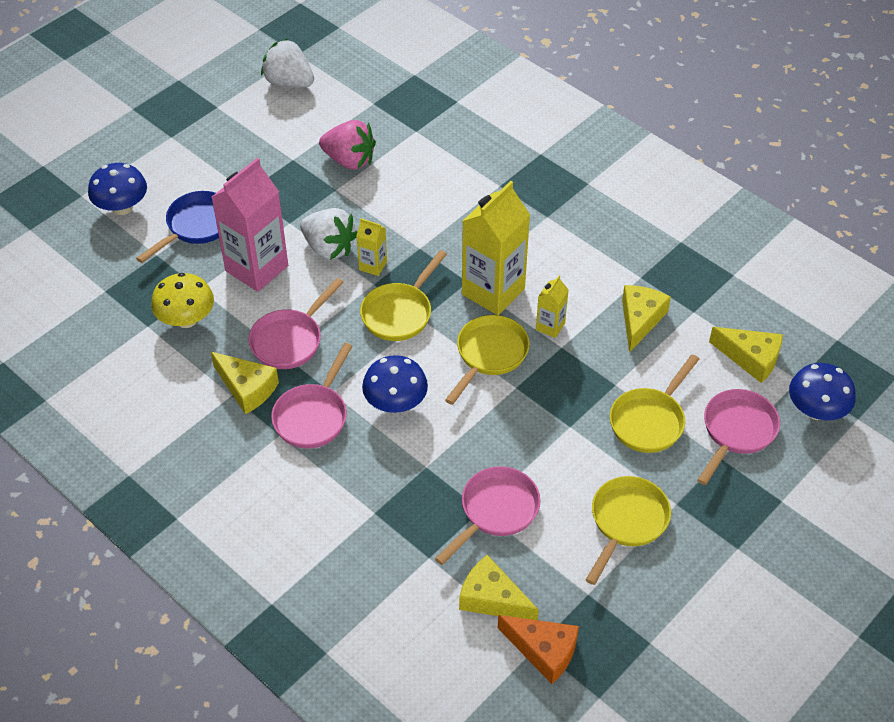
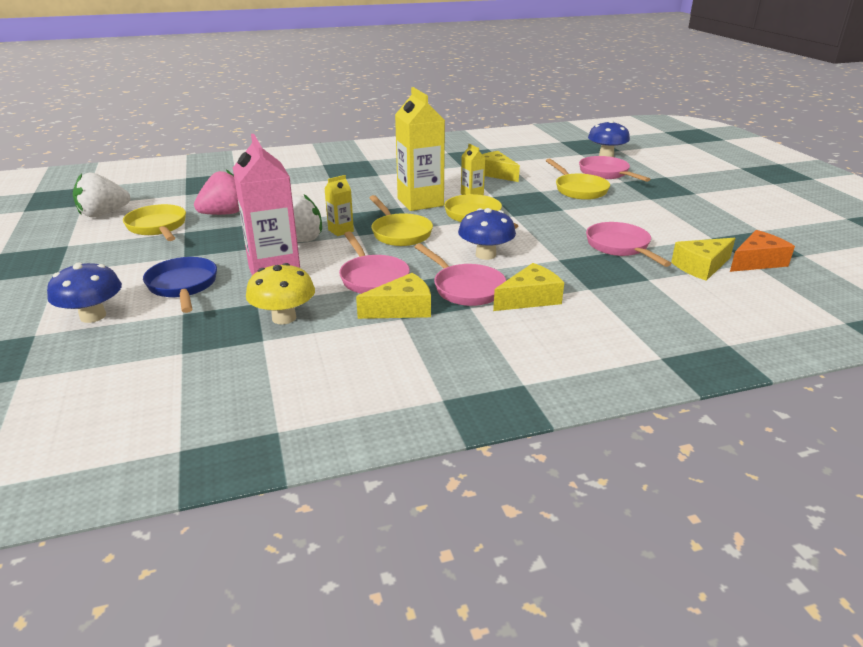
camera: 60 degrees left, 20 degrees down
yellow pan [586,476,671,585] -> yellow pan moved to [123,204,186,241]
yellow cheese [709,327,783,383] -> yellow cheese moved to [493,263,564,311]

